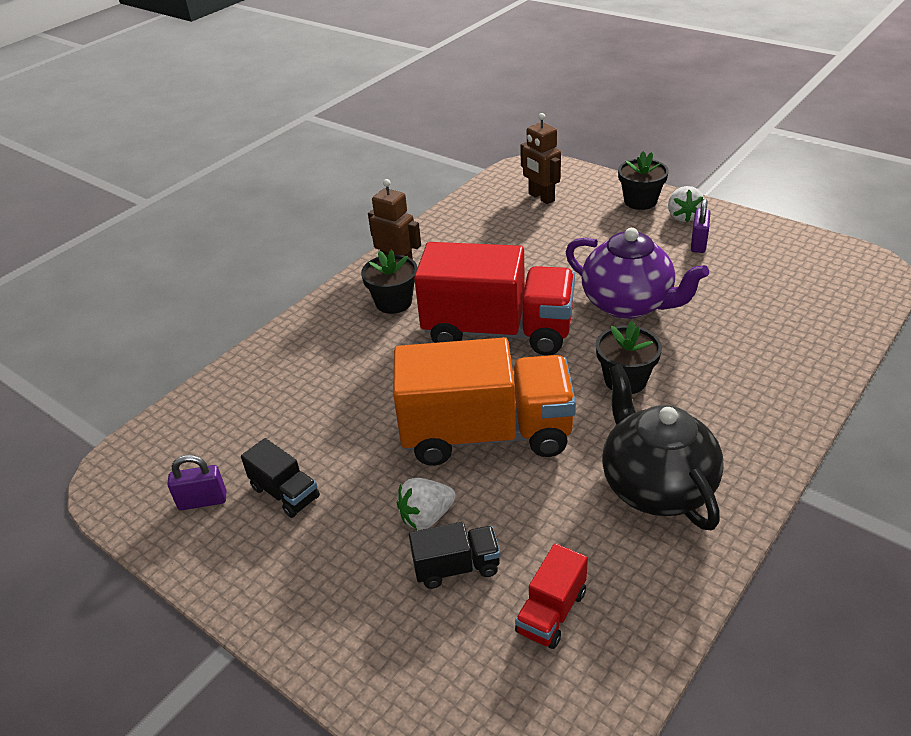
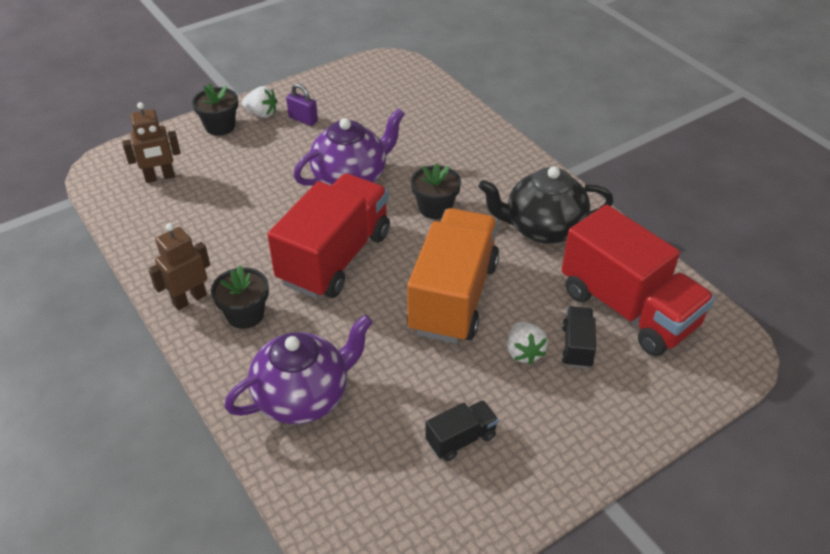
camera: 75 degrees left, 5 degrees up
purple padlock [167,455,227,510] -> none
red truck [515,544,588,649] -> red truck [562,204,715,356], size x2.30
none -> purple teapot [224,315,373,424]

